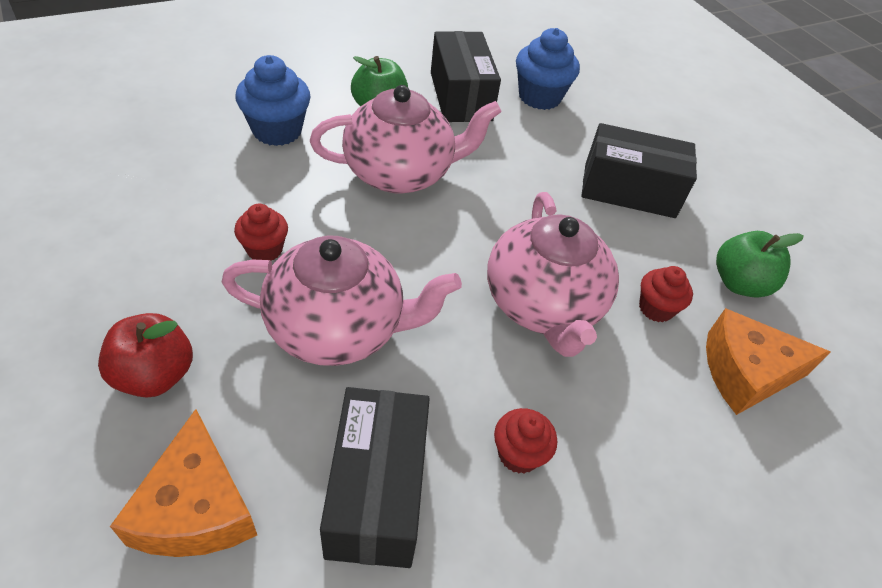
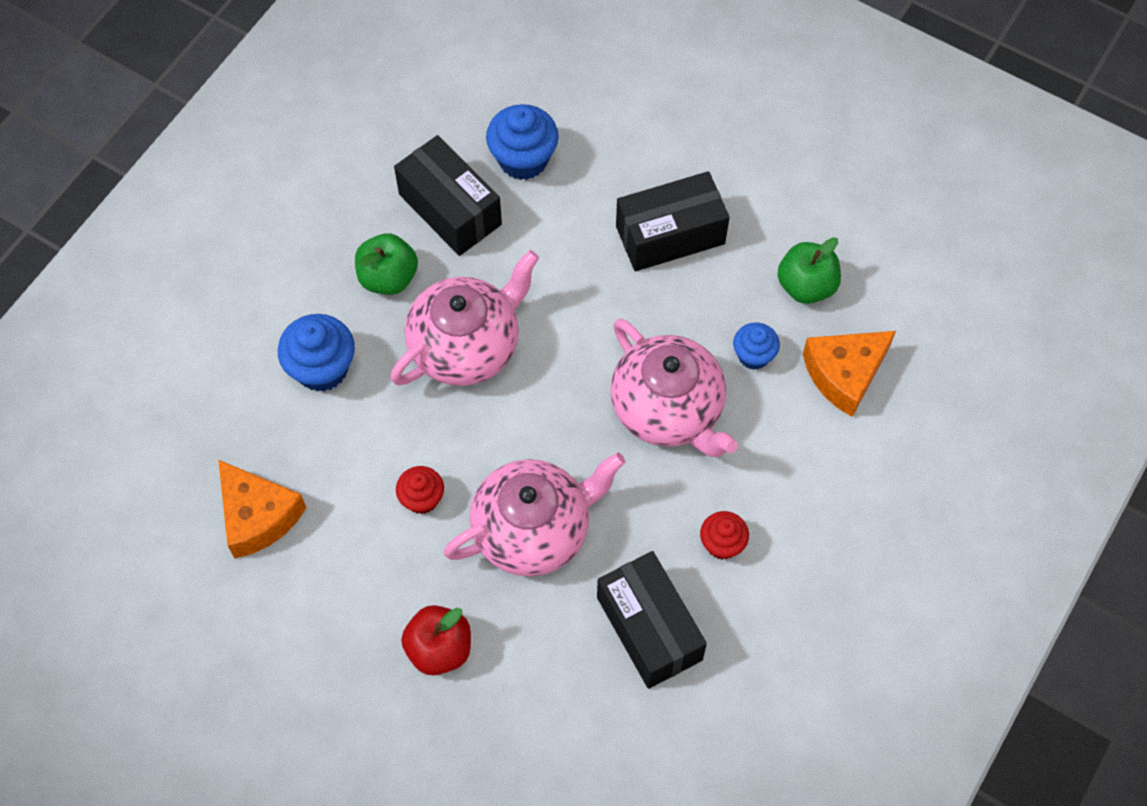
camera: 25 degrees left, 15 degrees up
orange cheese [110,409,257,557] -> orange cheese moved to [218,460,306,558]
red cupcake [639,266,693,322] -> blue cupcake [733,322,780,370]

